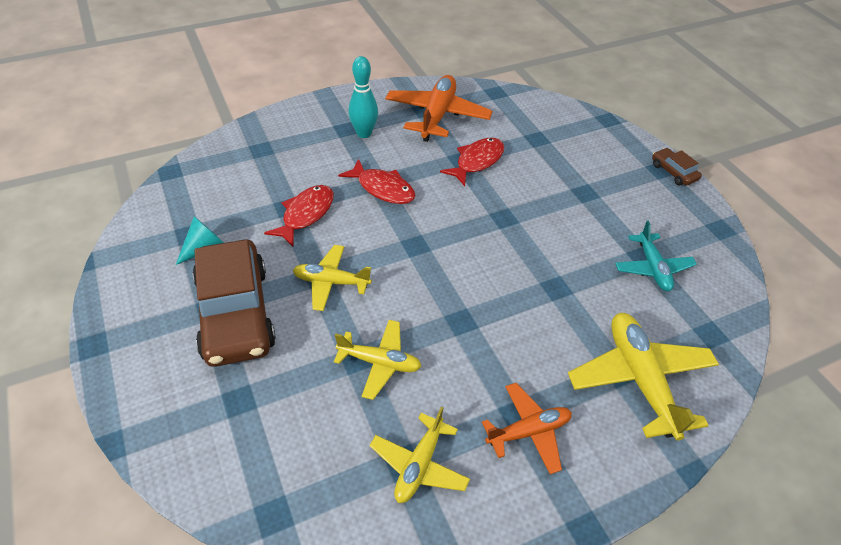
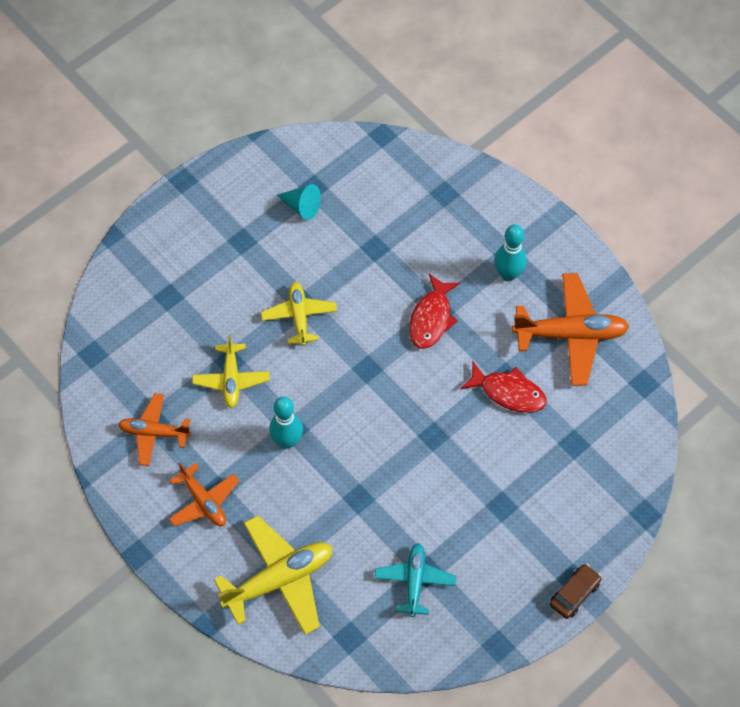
camera: 75 degrees right, 15 degrees up
brown car [193,240,276,367] -> none
red fish [264,185,334,246] -> none
yellow plane [370,407,470,503] -> orange plane [118,393,191,466]
turquoise plane [615,221,697,291] -> turquoise plane turned 120 degrees clockwise [374,543,456,617]
none -> turquoise bowling pin [269,397,303,448]

